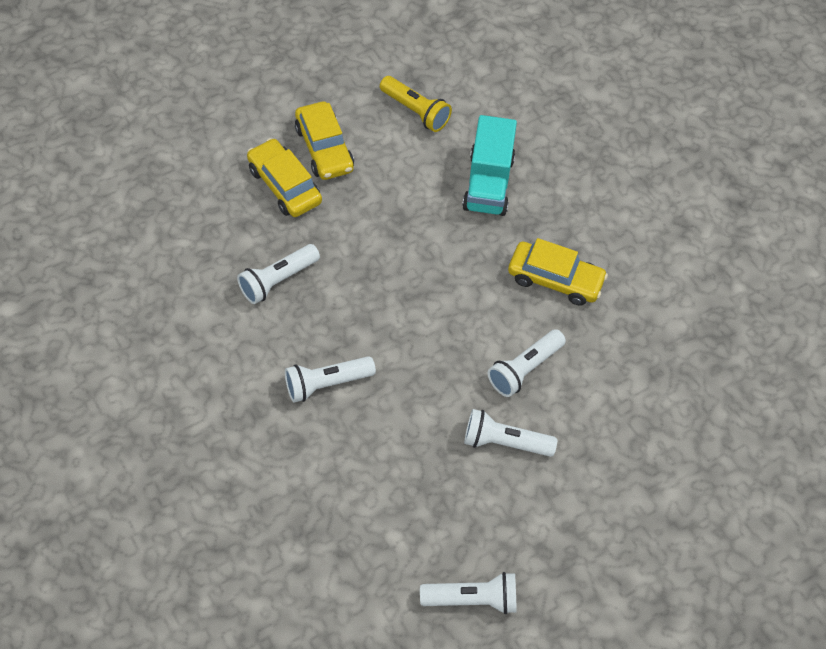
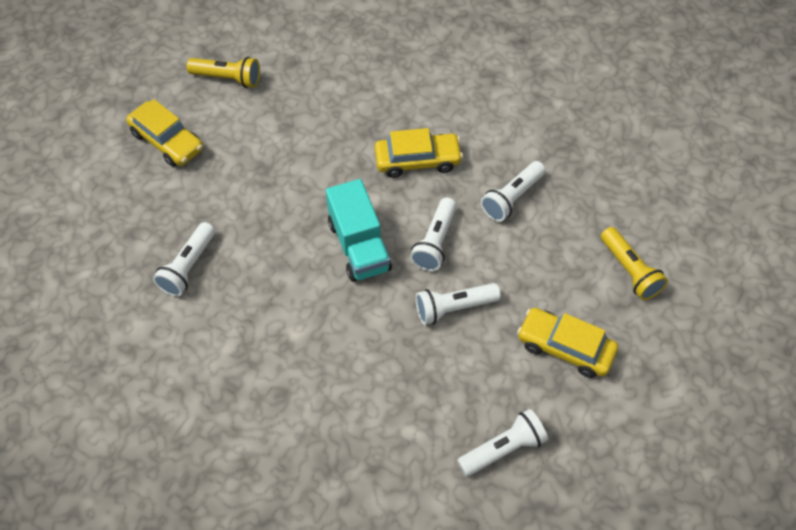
camera: 25 degrees left, 0 degrees up
yellow car [247,138,322,217] -> yellow car moved to [517,308,618,378]
white flashlight [285,356,376,403] -> white flashlight moved to [481,161,545,222]
turquoise truck [462,115,517,216] -> turquoise truck moved to [326,179,392,282]
none -> yellow flashlight [601,227,668,300]

